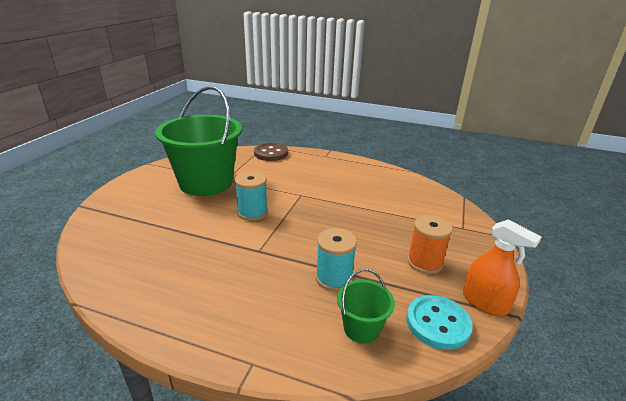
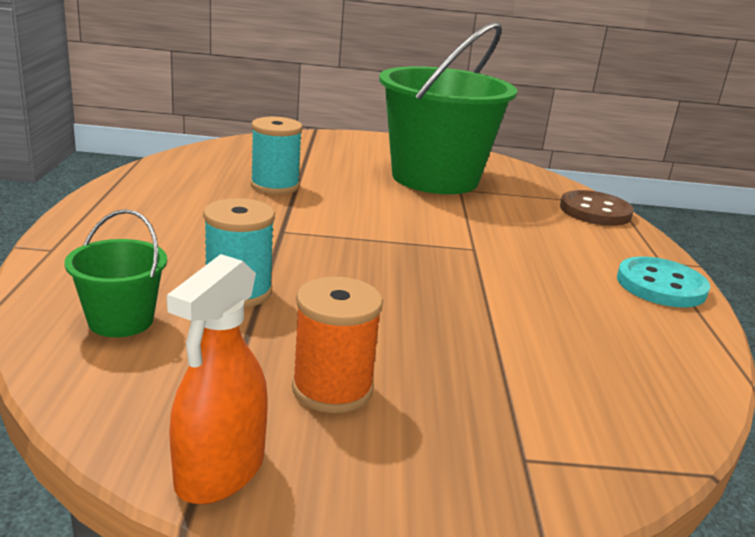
camera: 70 degrees right, 5 degrees down
turquoise spool [235,171,268,221] -> turquoise spool moved to [250,117,303,194]
turquoise button [406,295,473,350] -> turquoise button moved to [617,256,710,307]

